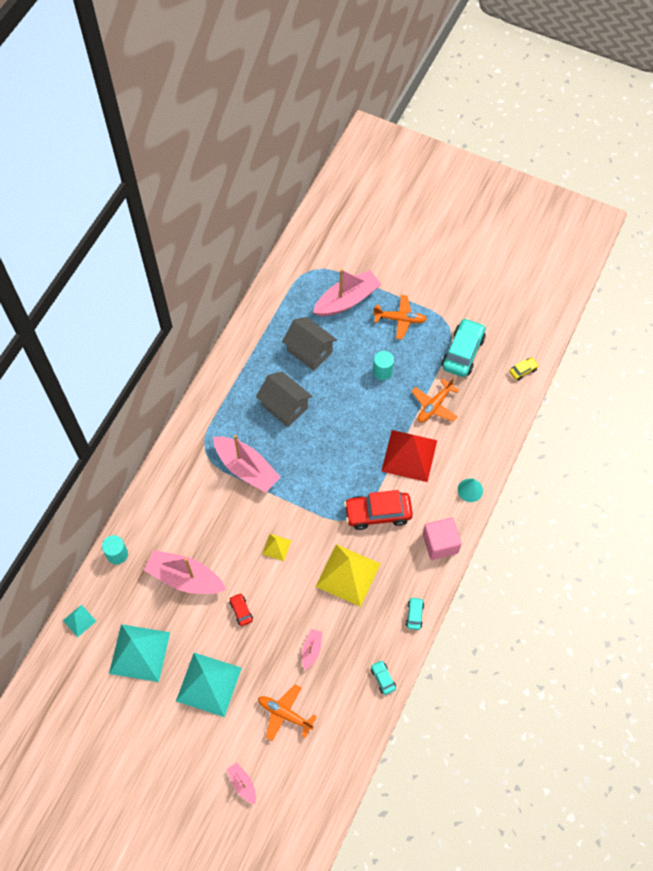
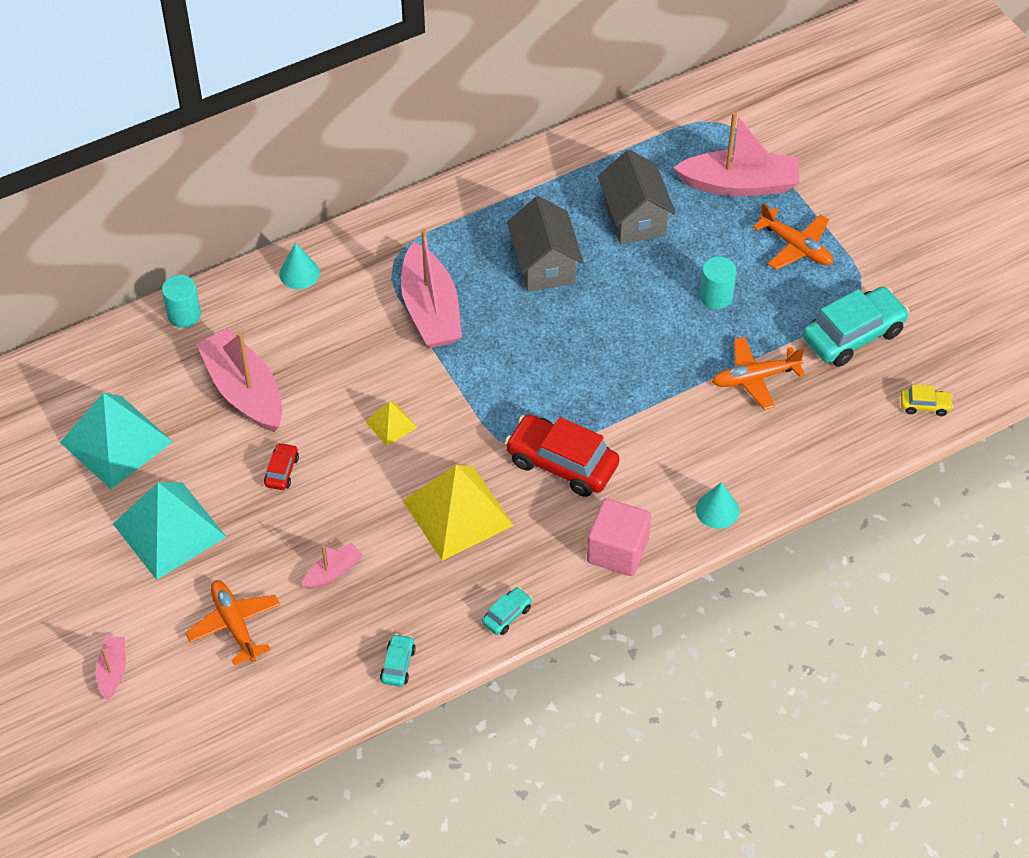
camera: 35 degrees right, 10 degrees down
turquoise pyramid [63,604,96,637] -> none
red pyramid [381,430,437,482] -> none
none -> turquoise cone [279,243,320,289]

